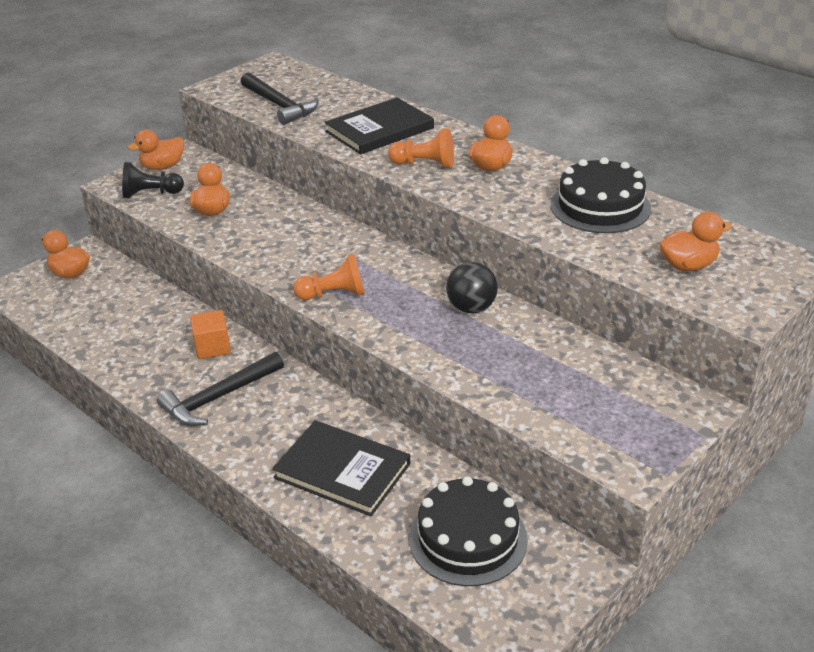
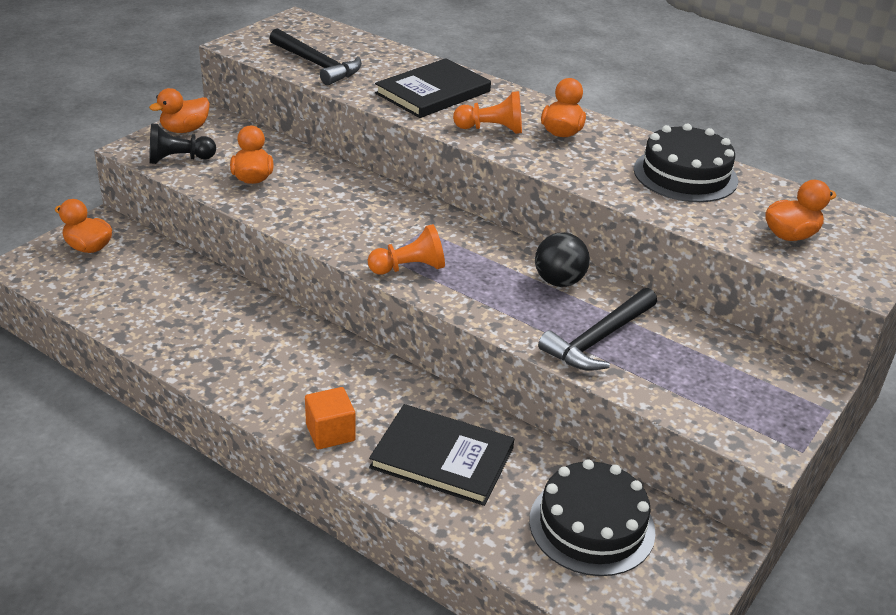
camera: 10 degrees left, 0 degrees up
black hammer [157,352,284,426] -> black hammer moved to [538,288,657,371]
orange cube [190,310,231,359] -> orange cube moved to [305,387,356,449]

